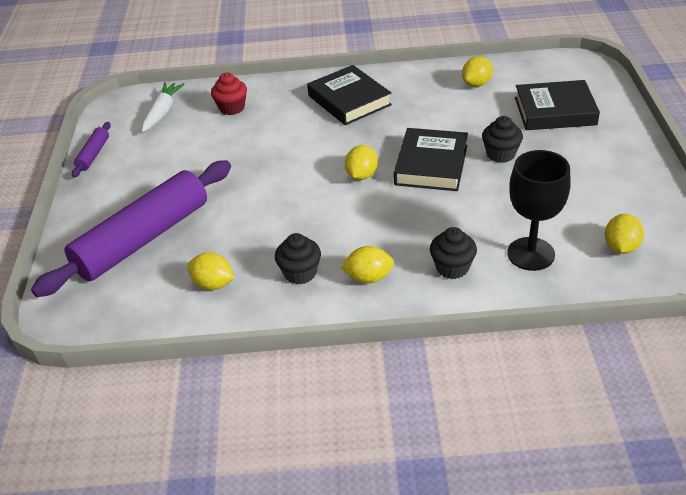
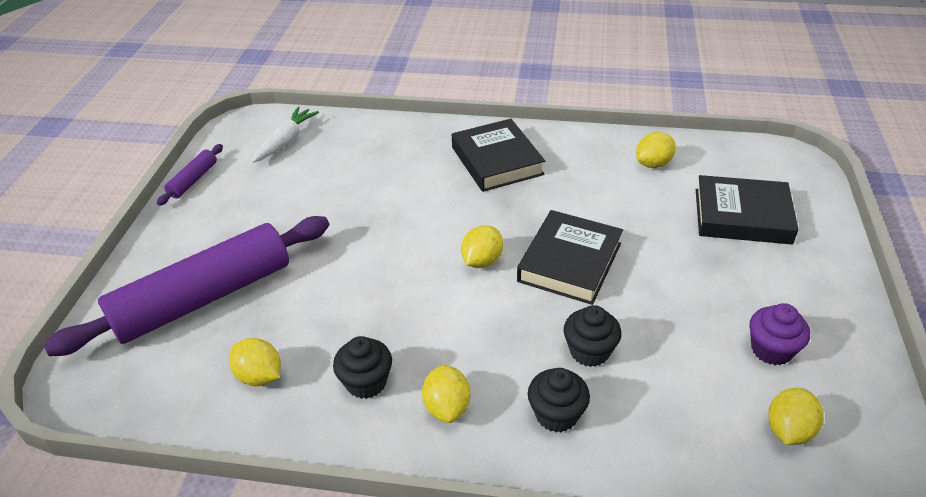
camera: 10 degrees right, 0 degrees up
red cupcake [211,73,247,115] -> none
yellow lemon [340,246,394,284] -> yellow lemon turned 75 degrees clockwise [422,364,470,423]
black cupcake [482,116,523,163] -> black cupcake moved to [564,305,622,367]
black goblet [507,150,571,271] -> none
none -> purple cupcake [749,303,810,365]

